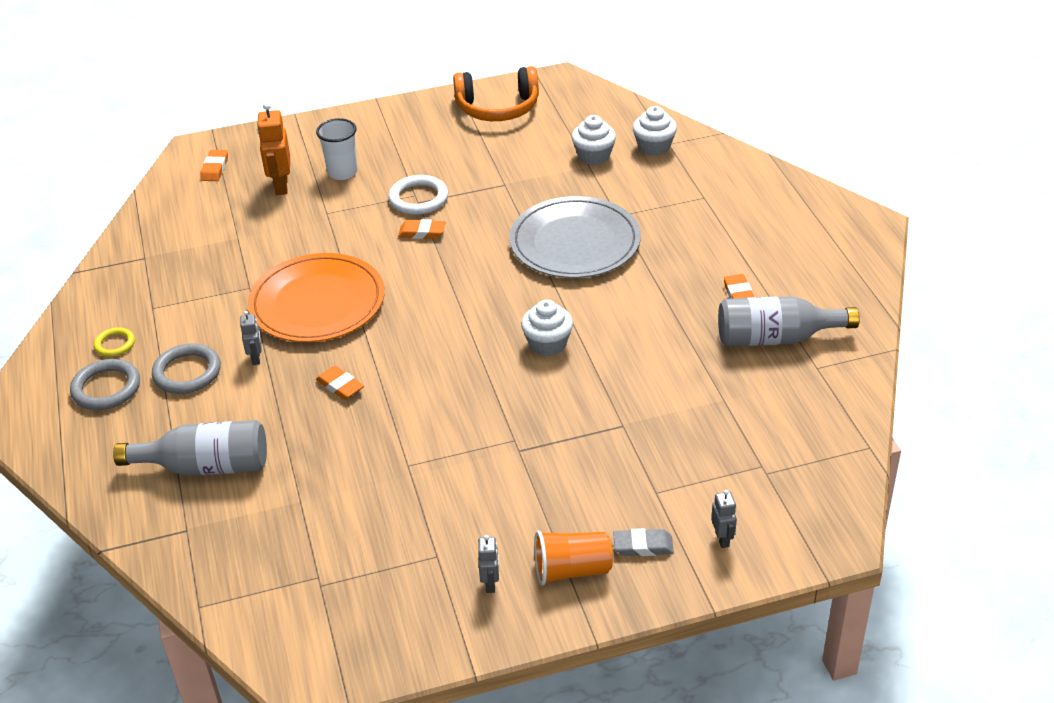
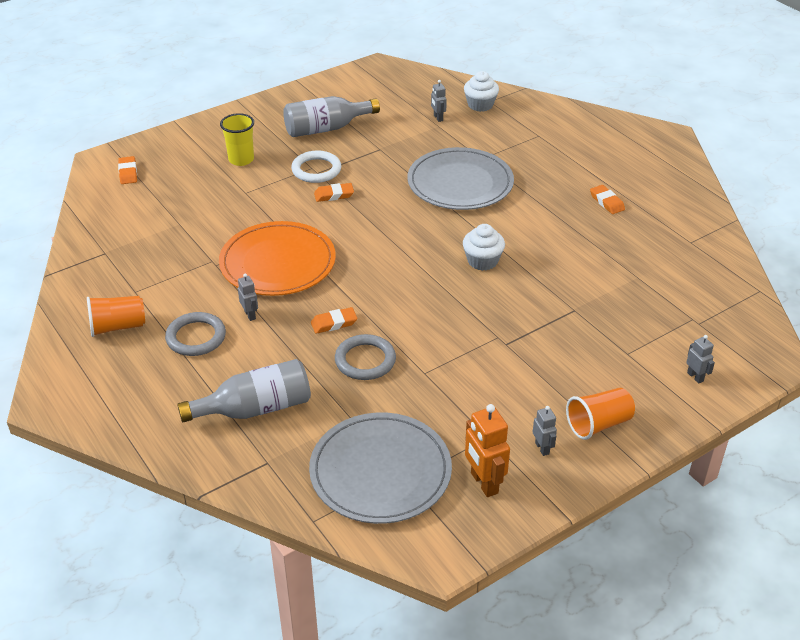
camera: 20 degrees left, 0 degrees up
grey ring [70,359,140,410] -> grey ring moved to [335,334,396,380]
yellow ring [94,327,135,357] -> orange cup [87,296,145,337]
orange robot [257,103,290,195] -> orange robot moved to [465,404,510,497]
white cup [316,118,358,180] -> yellow cup [220,113,254,166]
orange eraser [316,366,364,400] -> orange eraser turned 45 degrees counterclockwise [311,307,357,334]
orange headphones [453,66,539,121] -> none
white cupcake [572,115,616,165] -> grey robot [431,80,447,122]
grey eraser [613,528,674,556] -> none
grey bottle [718,296,860,346] -> grey bottle moved to [283,96,380,137]
none -> grey plate [309,413,452,524]

